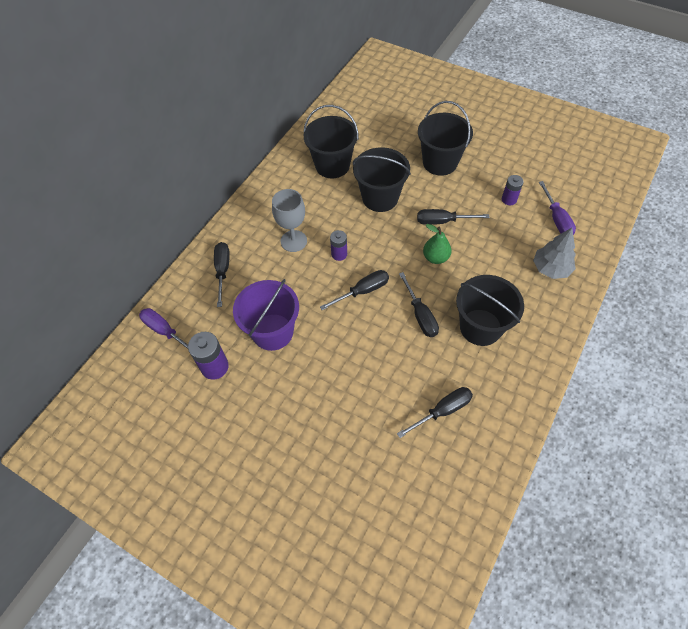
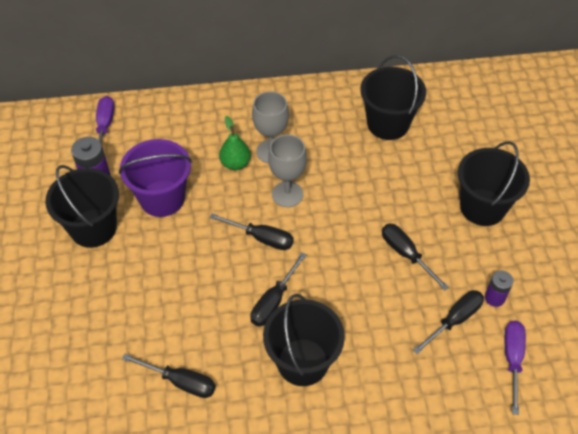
camera: 50 degrees right, 5 degrees down
black screwdriver [214,242,230,307] -> black screwdriver moved to [413,290,484,354]
purple battery [330,230,347,261] -> grey goblet [268,134,307,207]
black bucket [353,147,411,212] -> black bucket moved to [45,165,119,248]
green pear [423,224,452,264] -> green pear moved to [219,116,251,170]
grey tree [533,228,576,279] -> none
purple screwdriver [539,181,576,235] -> purple screwdriver turned 150 degrees clockwise [505,321,526,415]

